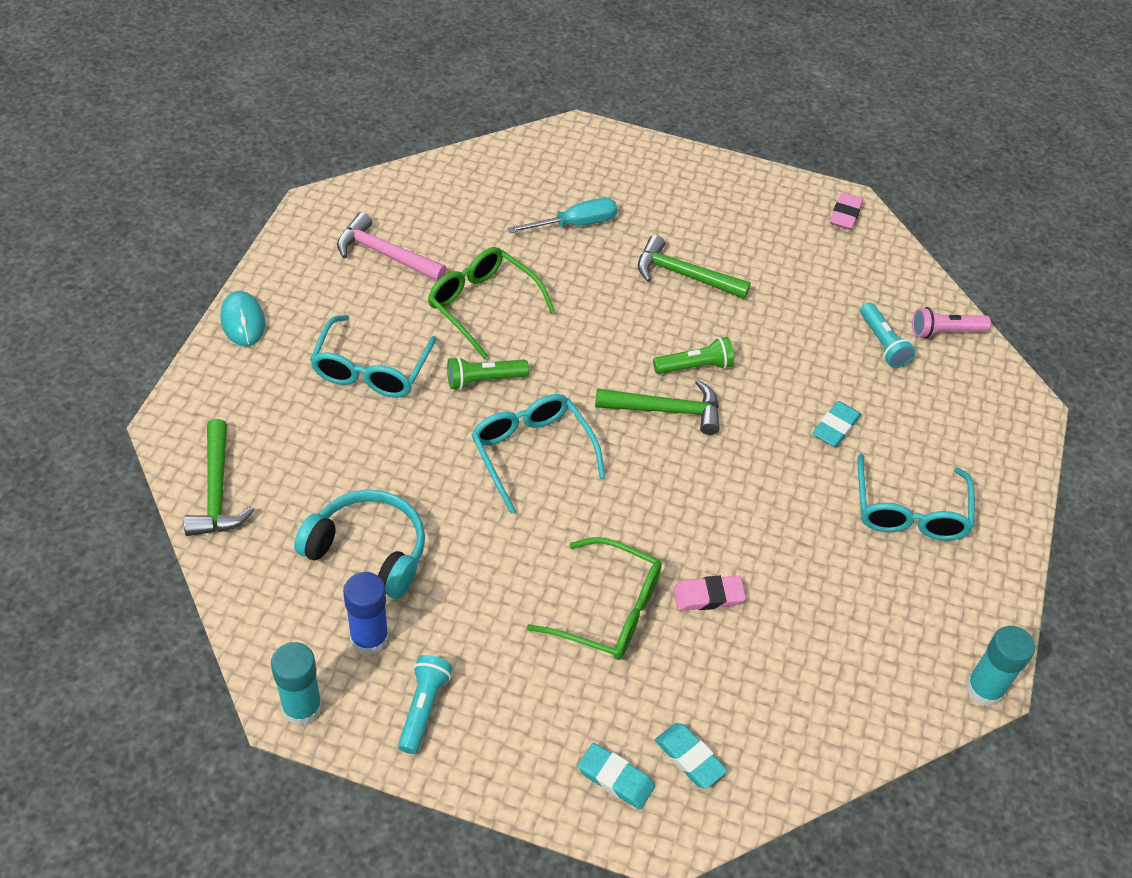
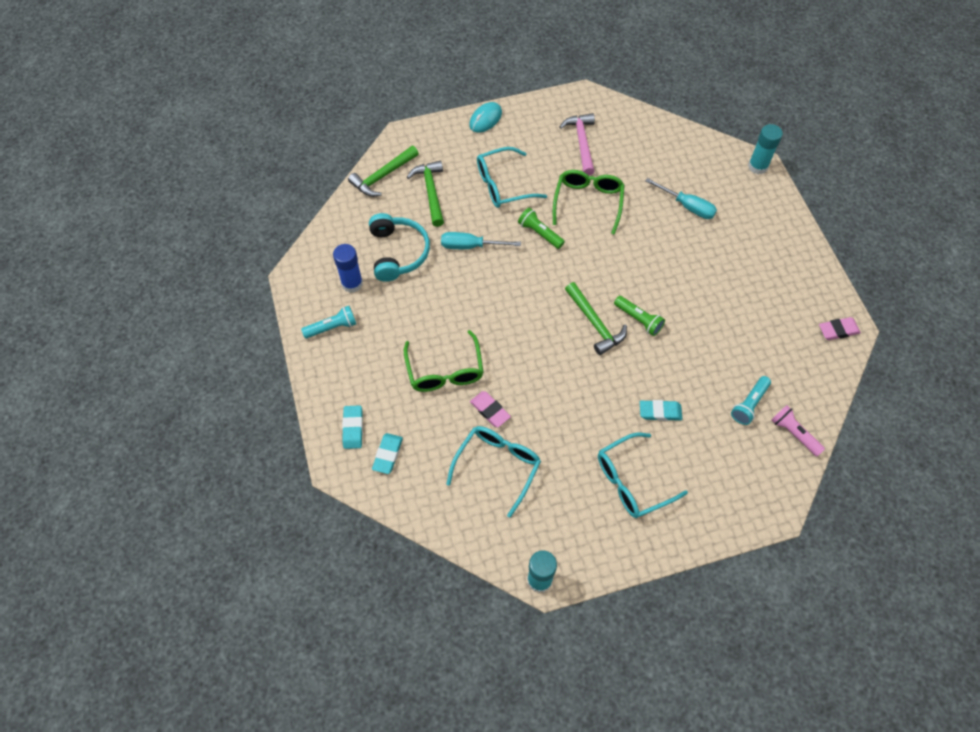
camera: 60 degrees right, 10 degrees up
turquoise glue stick [271,642,322,726] -> turquoise glue stick moved to [748,124,783,174]
turquoise glasses [471,394,605,514] -> turquoise glasses moved to [446,426,541,518]
green hammer [638,235,751,299] -> green hammer moved to [407,161,444,227]
none -> turquoise screwdriver [441,232,521,249]

